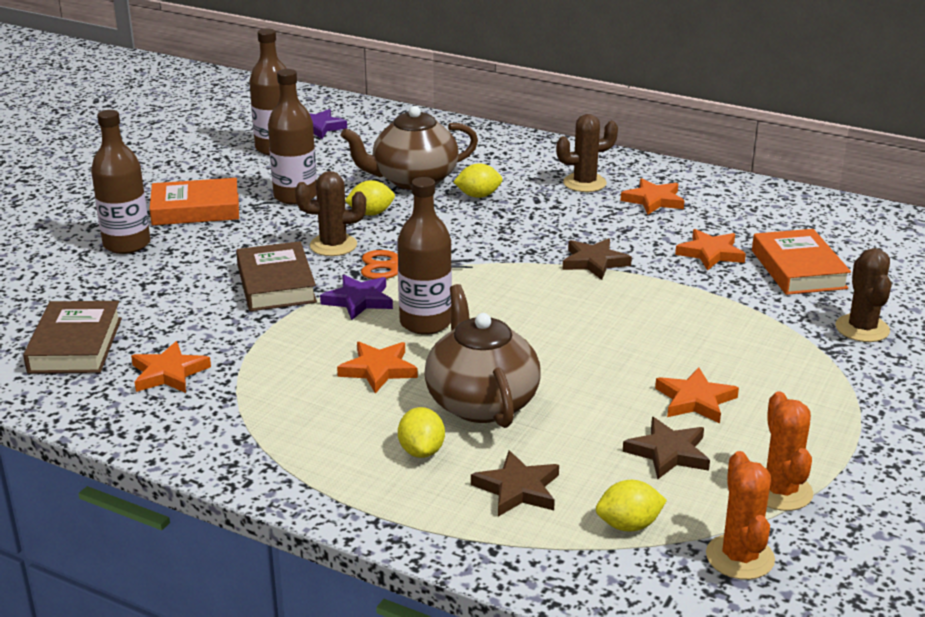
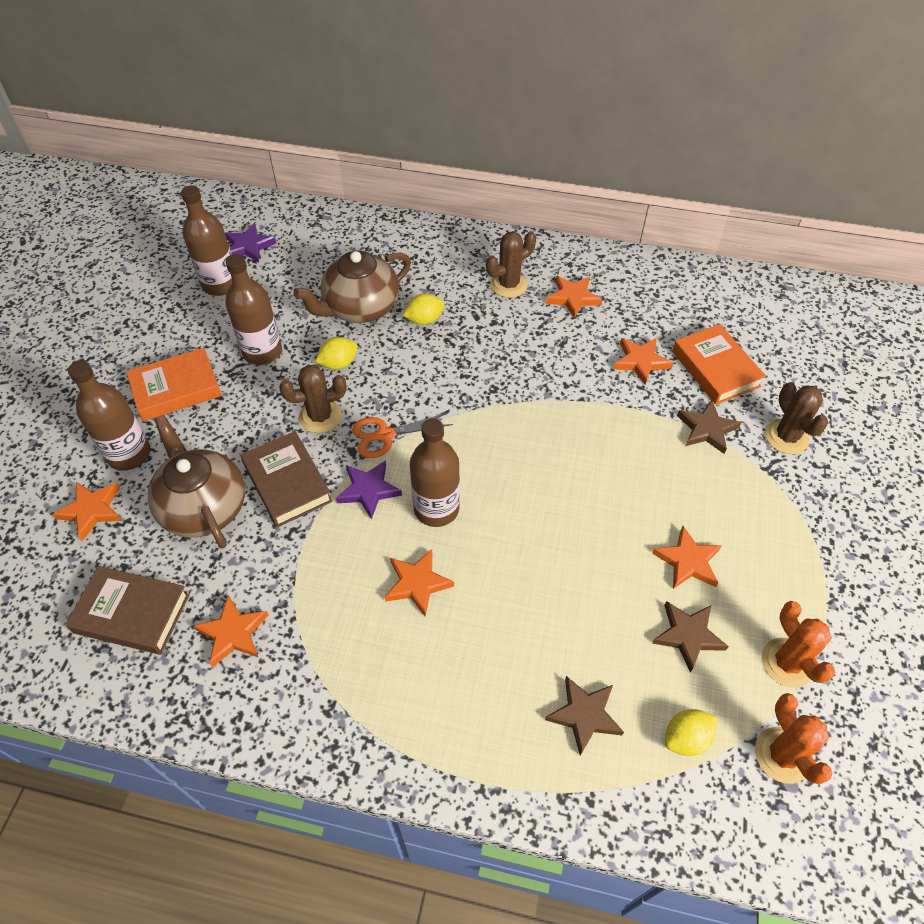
camera: 15 degrees left, 25 degrees up
brown book [23,301,122,374] -> brown book turned 60 degrees counterclockwise [66,566,190,655]
yellow lemon [398,407,445,458] -> none
brown teapot [424,284,541,428] -> brown teapot moved to [148,415,245,548]
brown star [562,238,632,280] -> brown star moved to [677,400,741,454]
none -> orange star [52,482,122,541]

